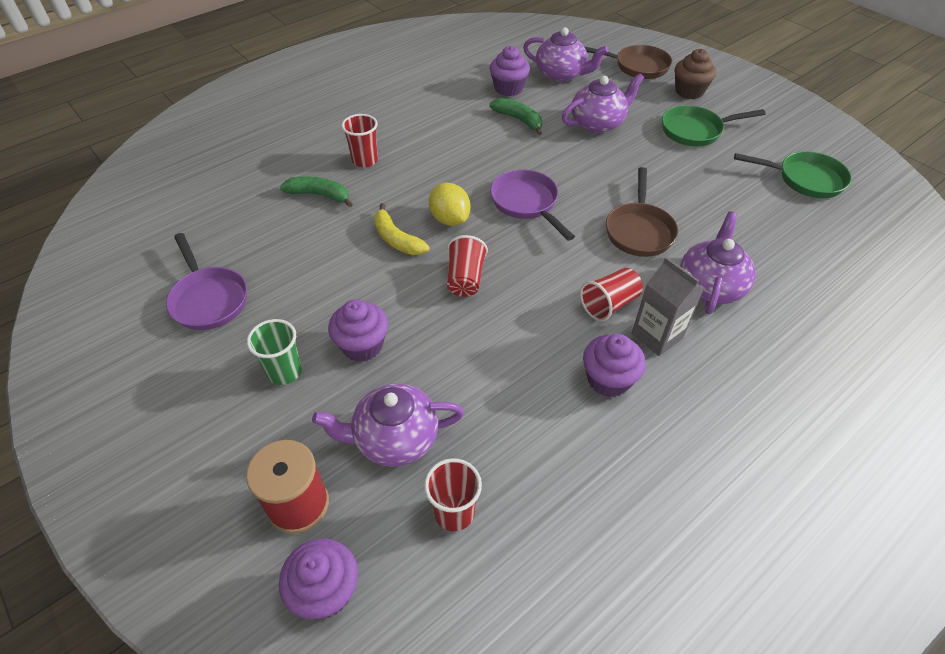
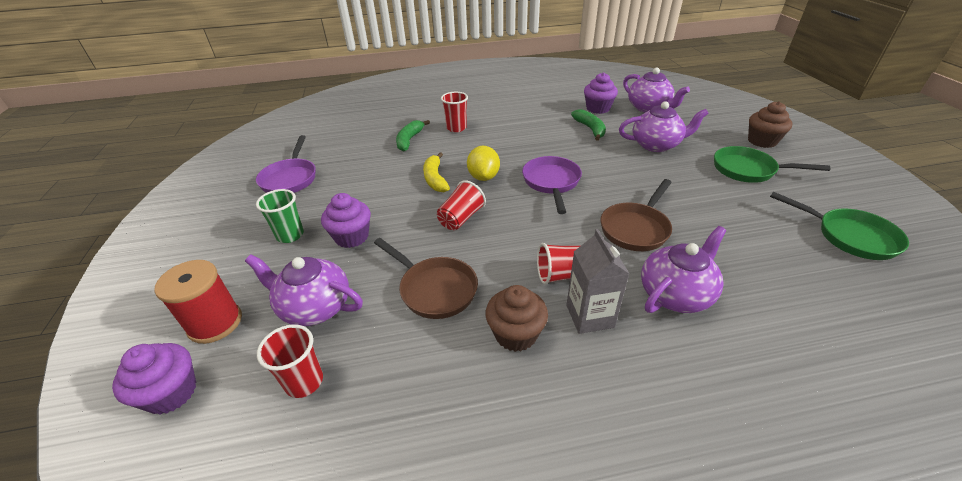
camera: 30 degrees right, 10 degrees down
green banana [280,176,353,207] -> green banana turned 120 degrees counterclockwise [396,120,430,151]
purple cupcake [583,334,646,397] -> brown cupcake [486,285,548,352]
brown pan [585,45,672,79] -> brown pan moved to [374,238,478,319]

